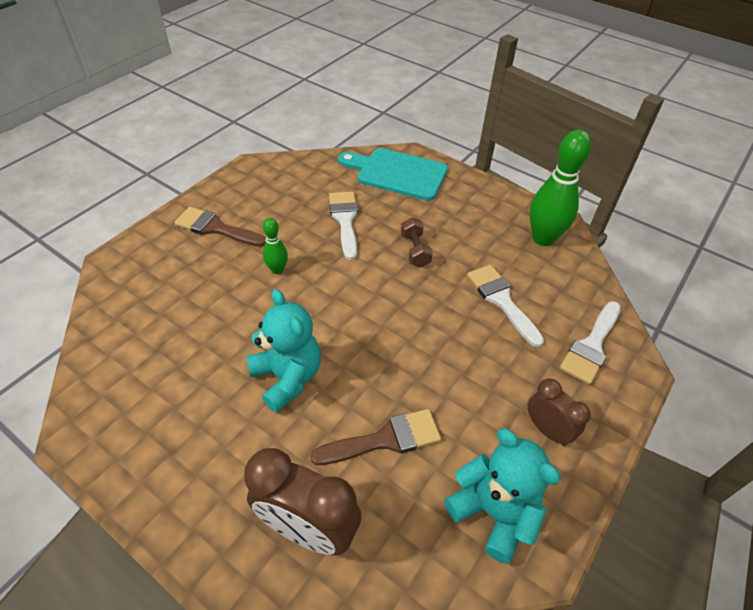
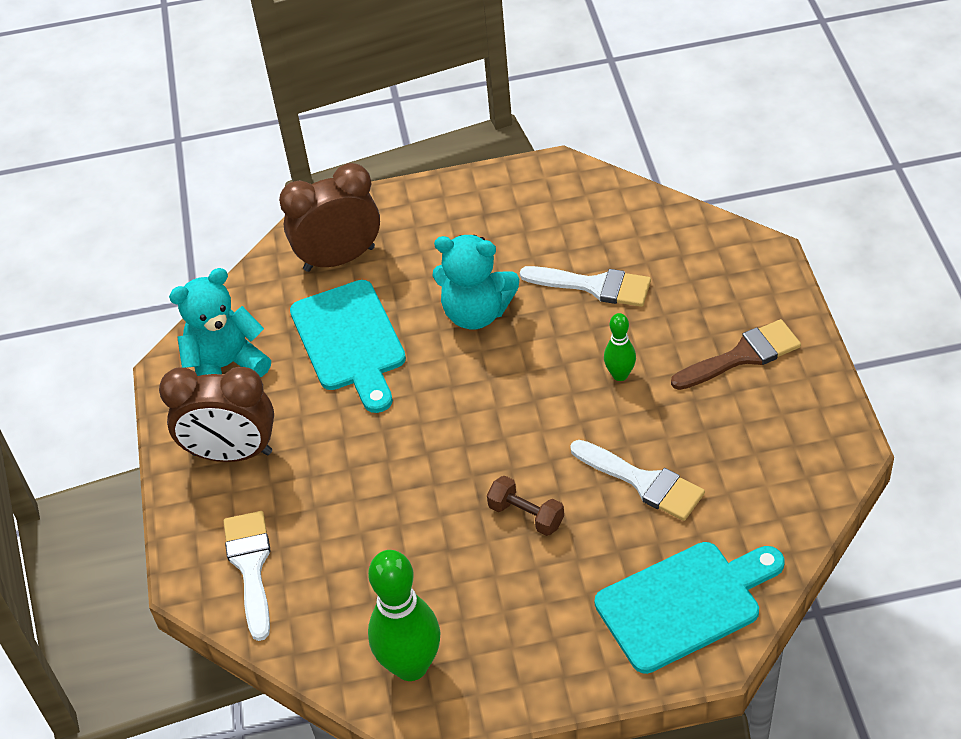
camera: 140 degrees right, 0 degrees up
brown brush [310,409,441,465] -> turquoise cutting board [290,280,406,413]
turquoise teddy bear [444,428,561,564] -> turquoise teddy bear turned 150 degrees clockwise [169,268,271,377]
white brush [467,265,544,347] -> white brush moved to [520,266,651,307]
brown clock [528,379,591,446] -> brown clock [159,367,274,462], size x1.67

